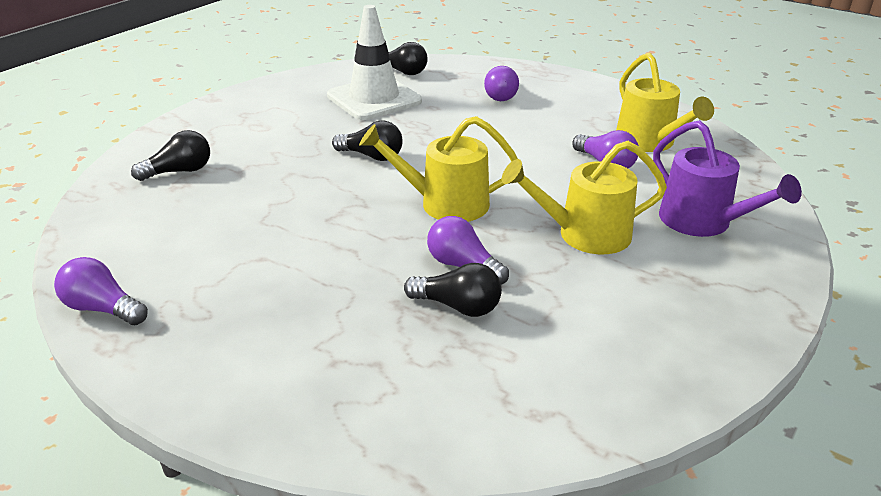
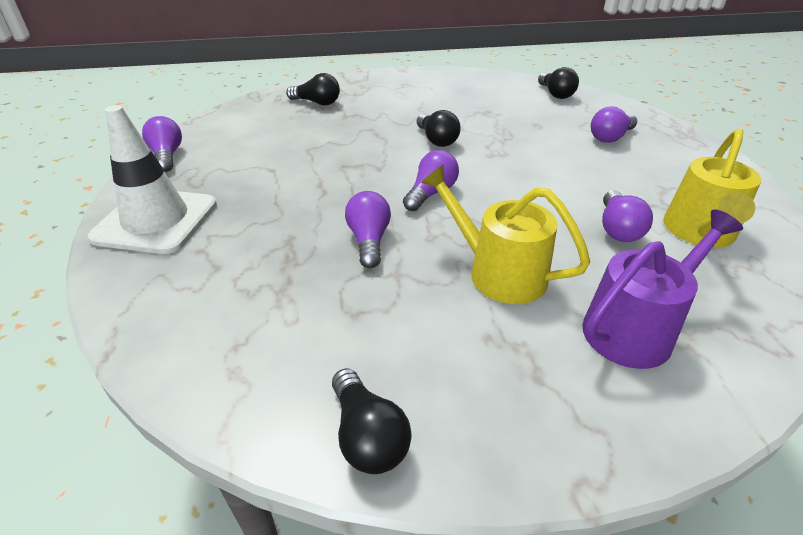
camera: 45 degrees right, 5 degrees up
white traffic cone [327,5,422,120] -> white traffic cone moved to [88,105,217,254]
yellow watering can [359,116,518,222] -> purple light bulb [403,150,459,211]
black light bulb [404,263,502,317] -> black light bulb moved to [332,368,411,474]
purple watering can [653,120,802,237] -> purple watering can turned 135 degrees counterclockwise [582,209,743,369]

